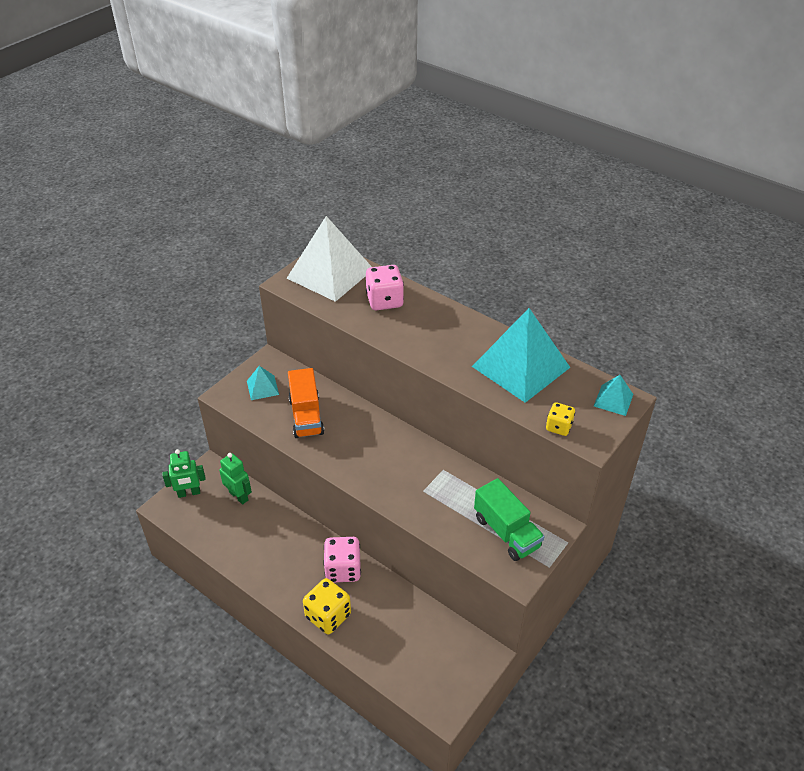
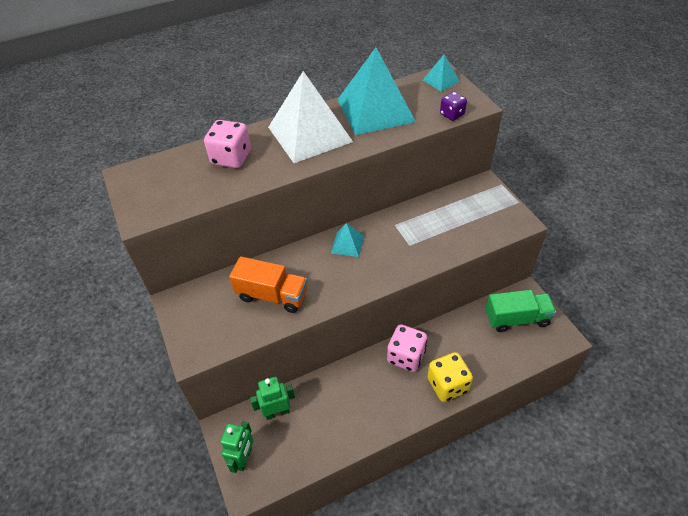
camera: 60 degrees left, 5 degrees up
turquoise pyramid [247,366,279,400] -> turquoise pyramid moved to [331,223,364,257]
white pyramid [287,216,372,302] -> white pyramid moved to [268,71,353,163]
green truck [474,478,545,561] -> green truck moved to [486,290,556,332]
yellow dice [546,402,575,436] -> purple dice [440,92,467,121]

